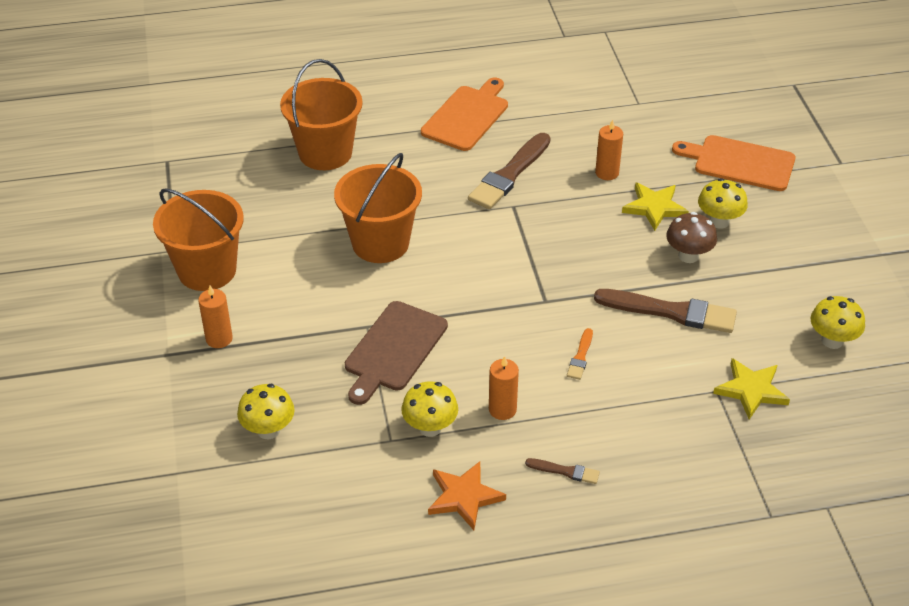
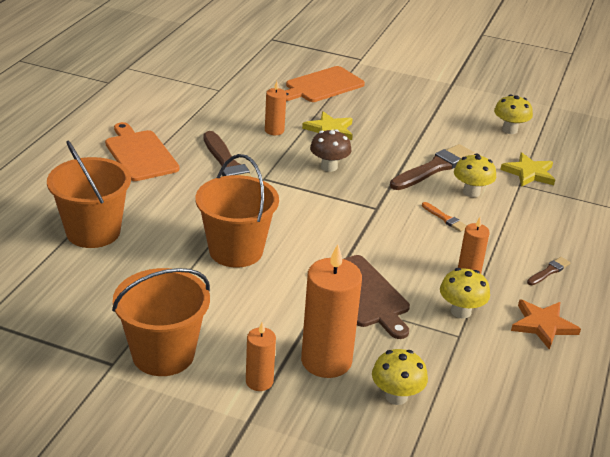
camera: 60 degrees left, 10 degrees down
brown mushroom [666,212,717,263] -> brown mushroom moved to [310,129,351,172]
yellow mushroom [698,178,748,229] -> yellow mushroom moved to [454,154,496,197]
none -> orange candle [301,244,362,378]

